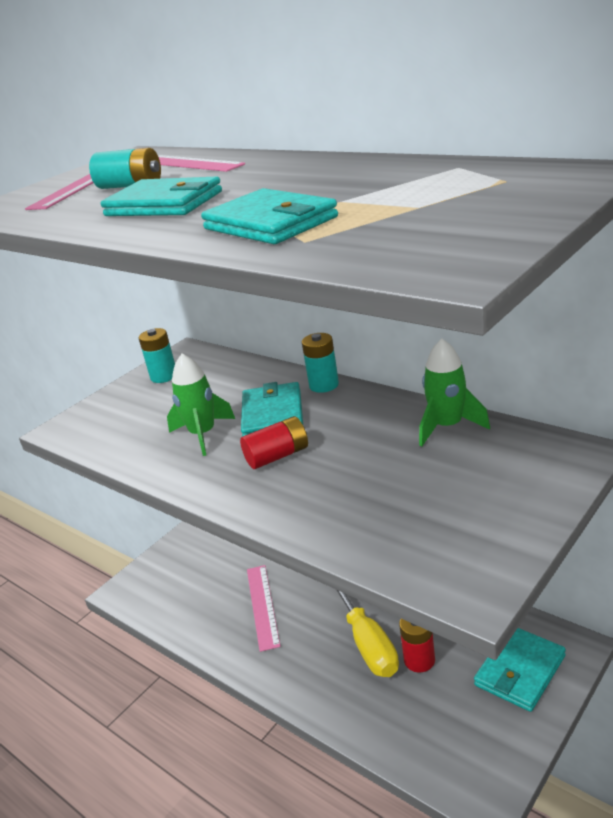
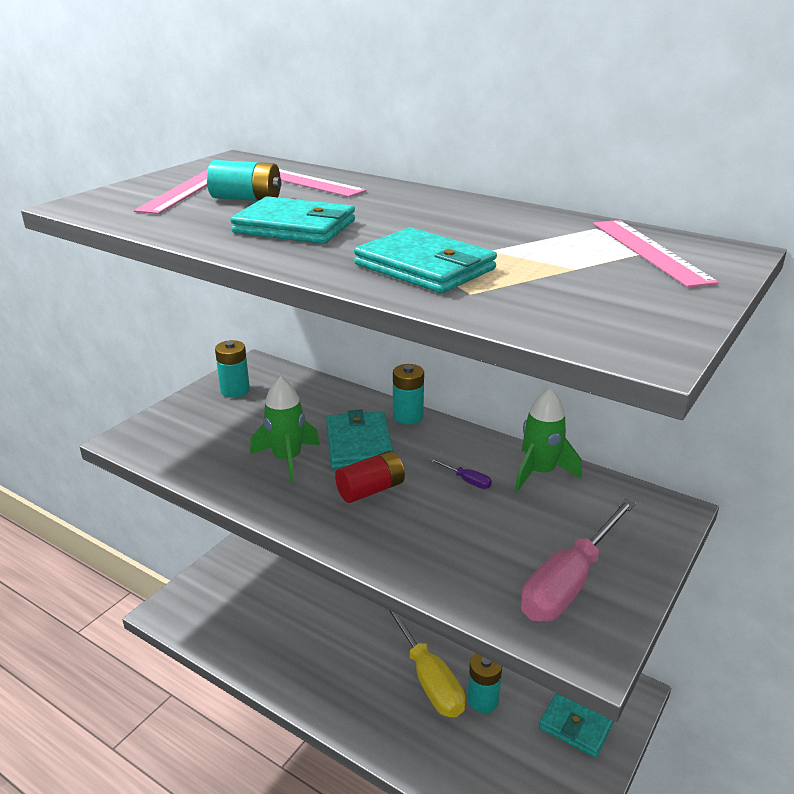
camera: 10 degrees left, 0 degrees up
pink ruler [247,565,281,652] -> pink ruler moved to [593,220,719,288]
red battery [399,619,435,673] -> turquoise battery [467,653,502,713]
none -> purple screwdriver [429,458,492,489]
none -> pink screwdriver [521,498,636,621]

